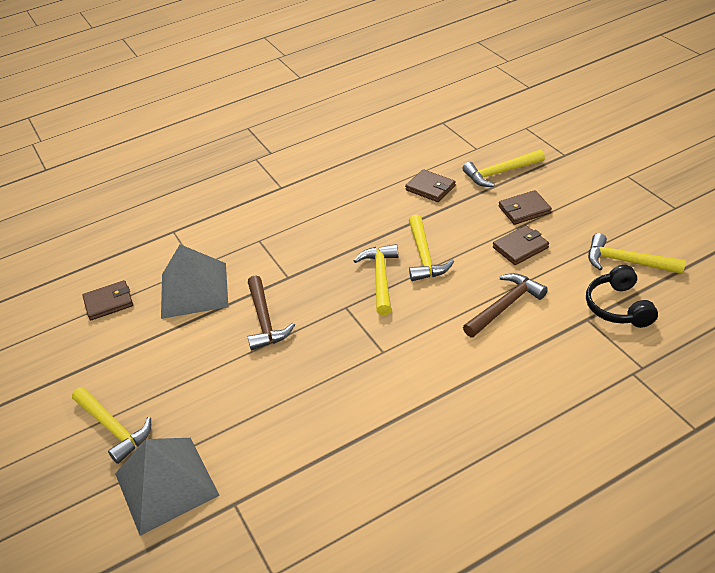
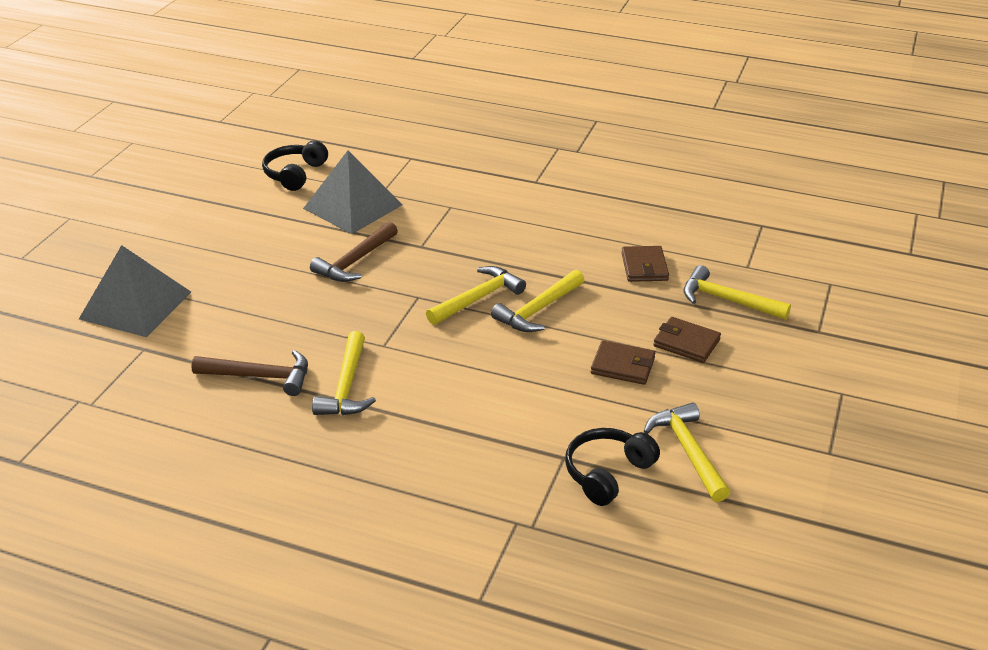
camera: 45 degrees right, 5 degrees down
yellow hammer [72,387,151,464] -> yellow hammer moved to [312,331,376,415]
brown wallet [82,280,133,321] -> black headphones [262,141,328,191]
brown hammer [463,273,548,337] -> brown hammer moved to [191,350,308,396]

